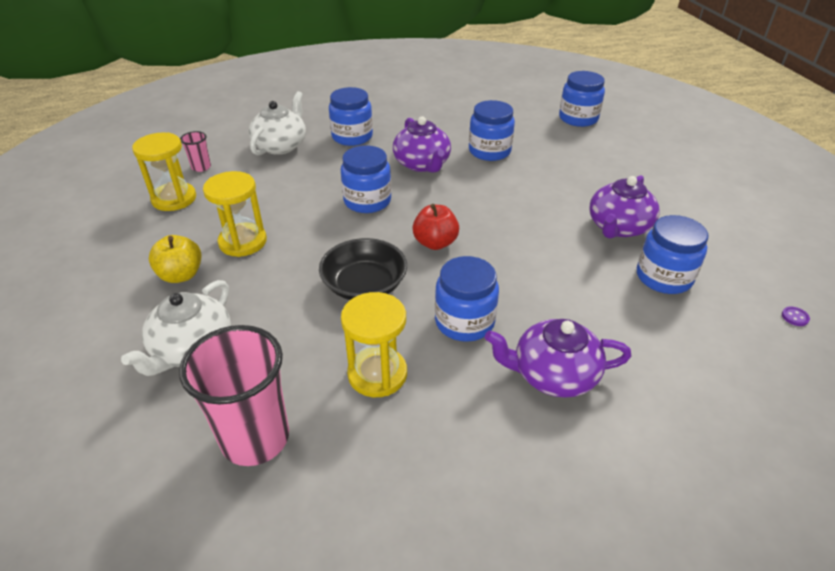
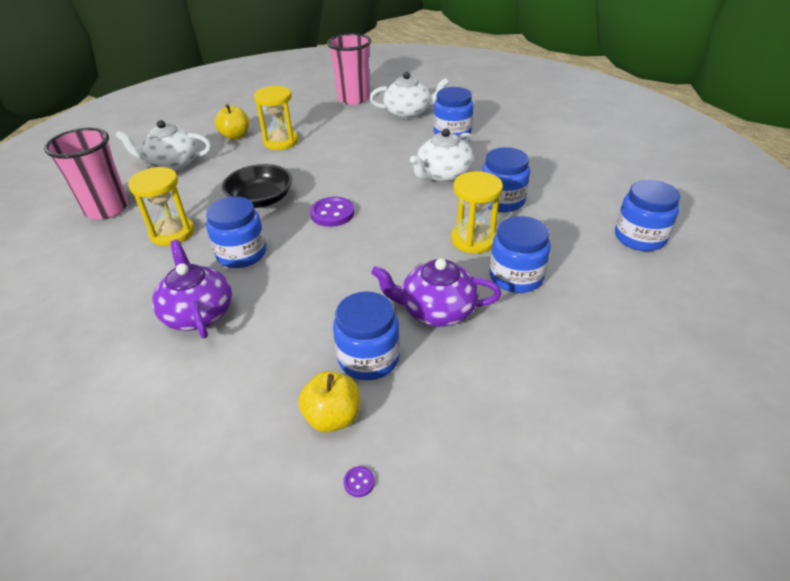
camera: 65 degrees right, 0 degrees up
yellow hourglass [132,132,196,211] -> yellow hourglass moved to [451,171,503,254]
pink cup [180,131,211,172] -> pink cup [327,33,371,105], size x2.18
blue jar [341,145,391,213] -> blue jar moved to [490,216,551,293]
purple teapot [393,117,451,172] -> white teapot [410,128,473,182]
red apple [412,204,459,250] -> purple button [310,197,354,227]
none -> yellow apple [298,371,360,433]

